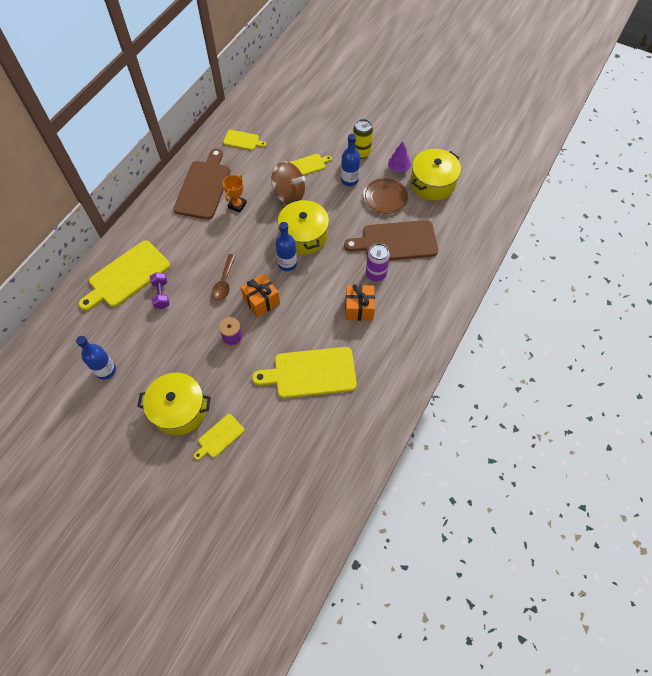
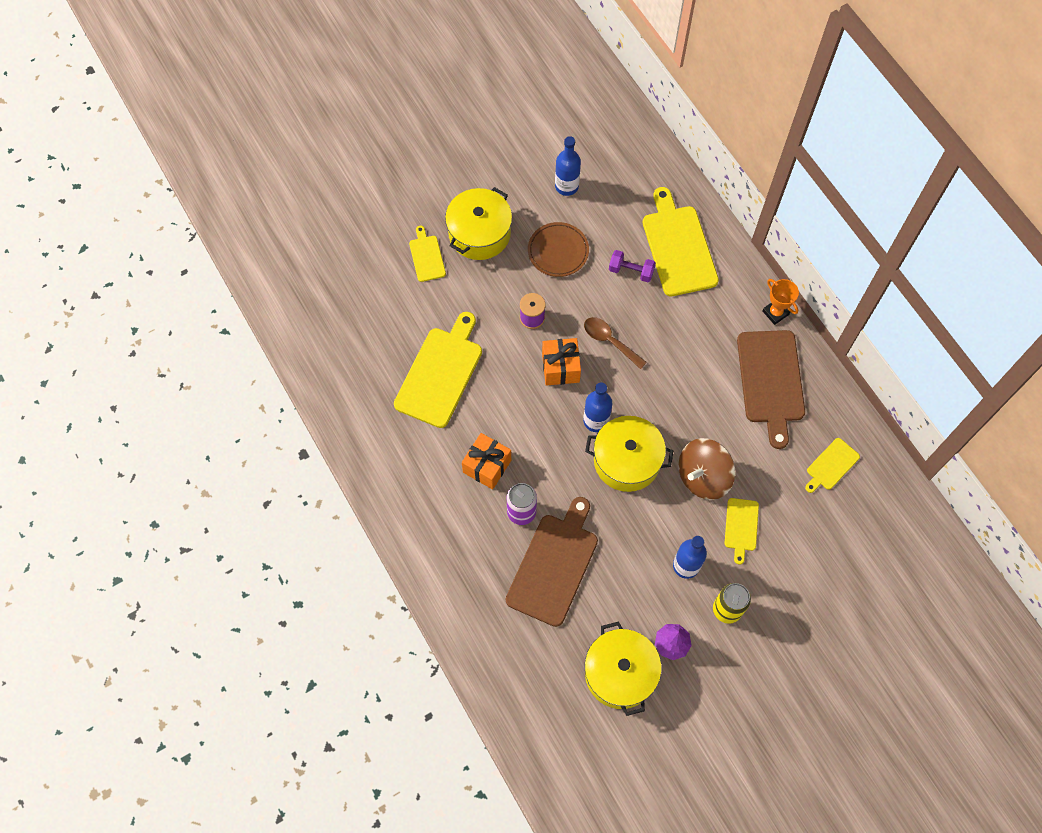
camera: 120 degrees right, 5 degrees up
brown cutting board [173,148,230,220] -> brown cutting board turned 45 degrees clockwise [737,330,805,449]
orange trophy [223,174,247,212] -> orange trophy moved to [762,279,799,325]
brown plate [363,178,408,214] -> brown plate moved to [528,222,589,277]

